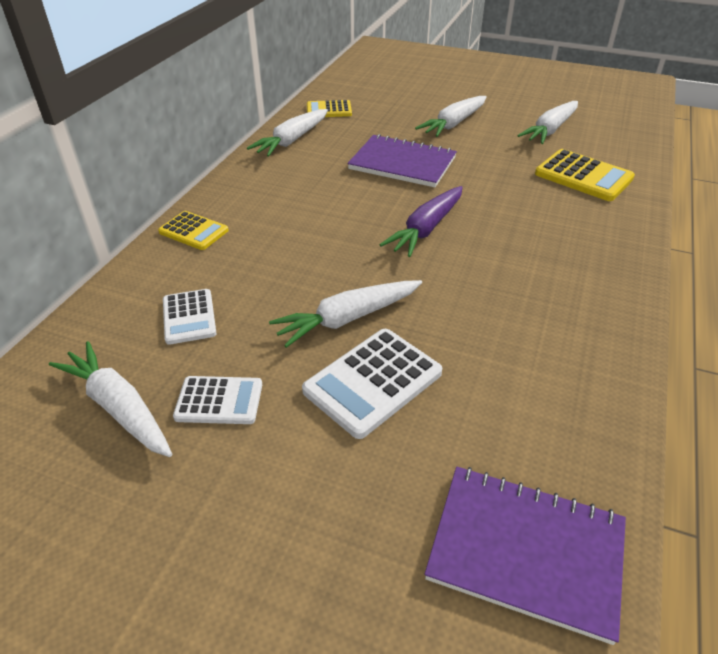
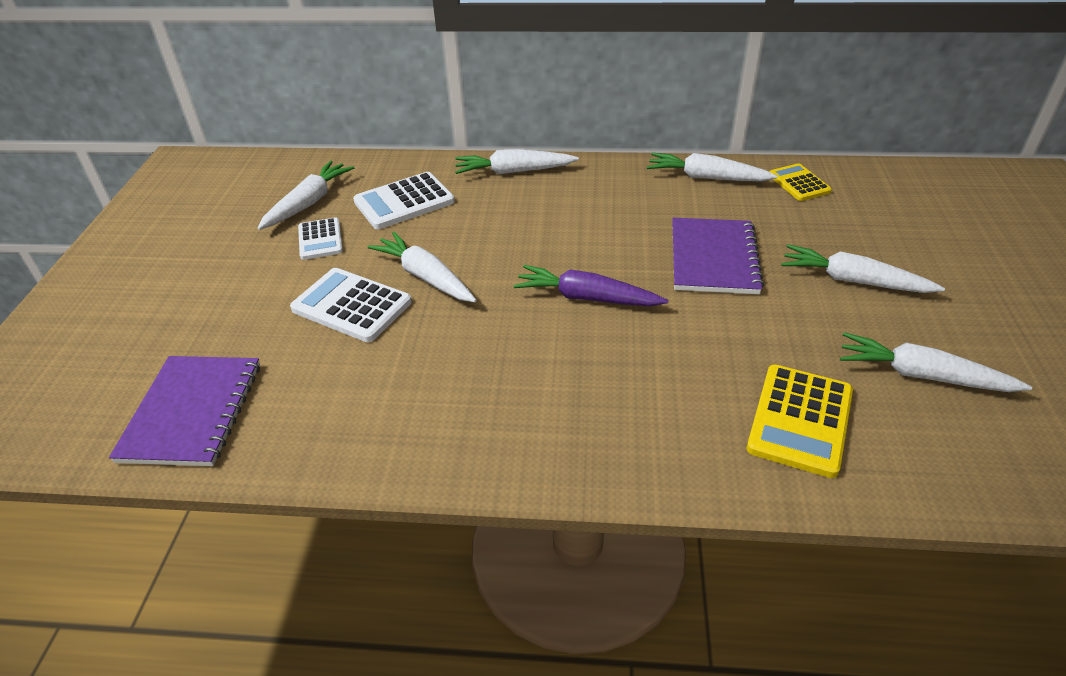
camera: 75 degrees right, 0 degrees up
yellow calculator [158,211,229,250] -> white carrot [455,149,579,174]
white calculator [163,289,217,345] -> white calculator [353,172,455,229], size x1.57

